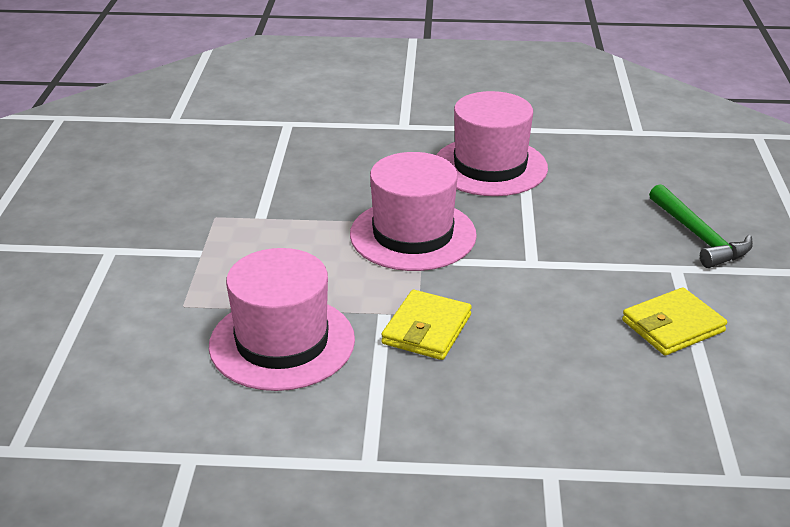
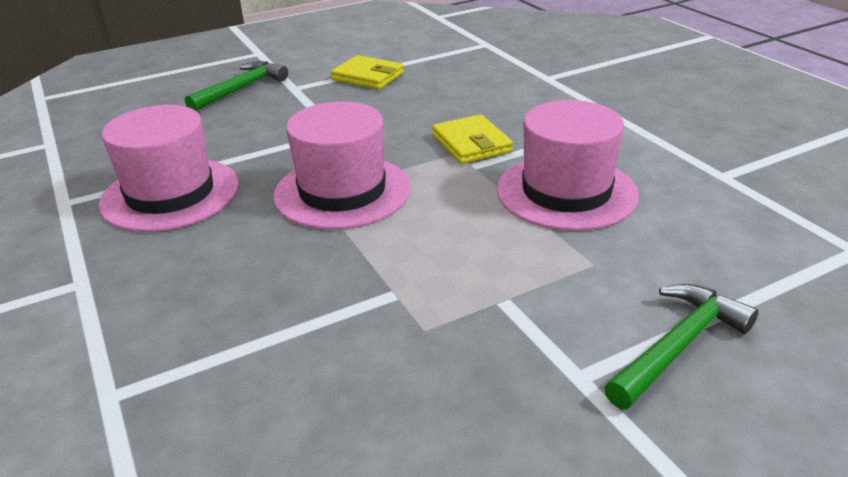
camera: 120 degrees left, 0 degrees up
yellow wallet [381,290,472,360] -> yellow wallet turned 75 degrees clockwise [432,114,513,164]
none -> green hammer [604,284,758,409]

